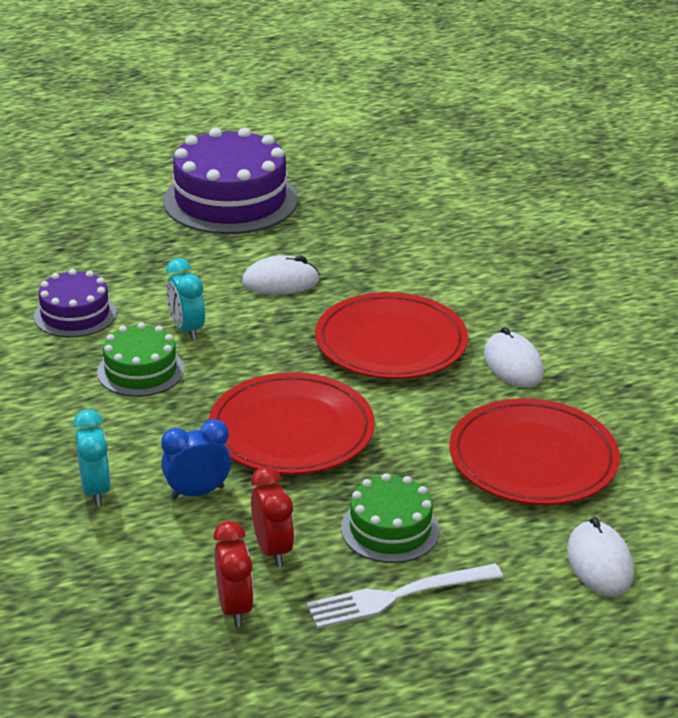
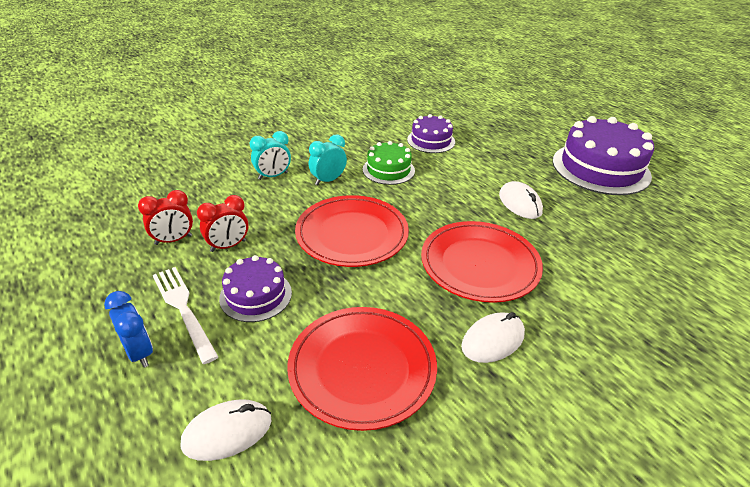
camera: 75 degrees right, 5 degrees up
blue clock [161,419,231,500] -> blue clock moved to [104,291,153,367]
turquoise clock [166,258,205,340] -> turquoise clock moved to [309,134,347,185]
green cake [341,473,440,563] -> purple cake [219,255,292,322]

